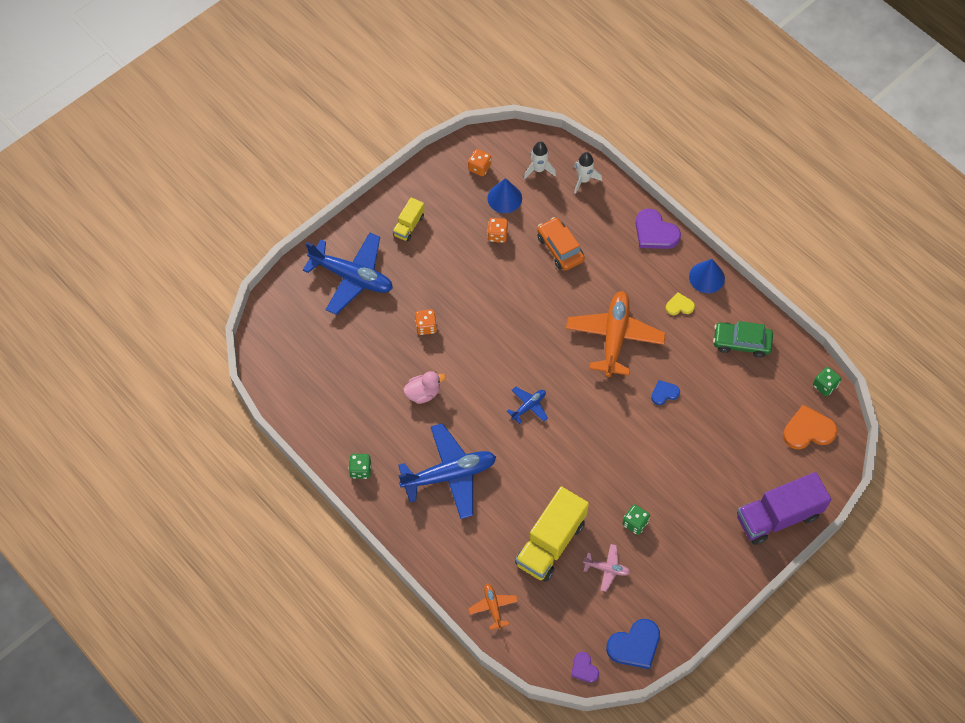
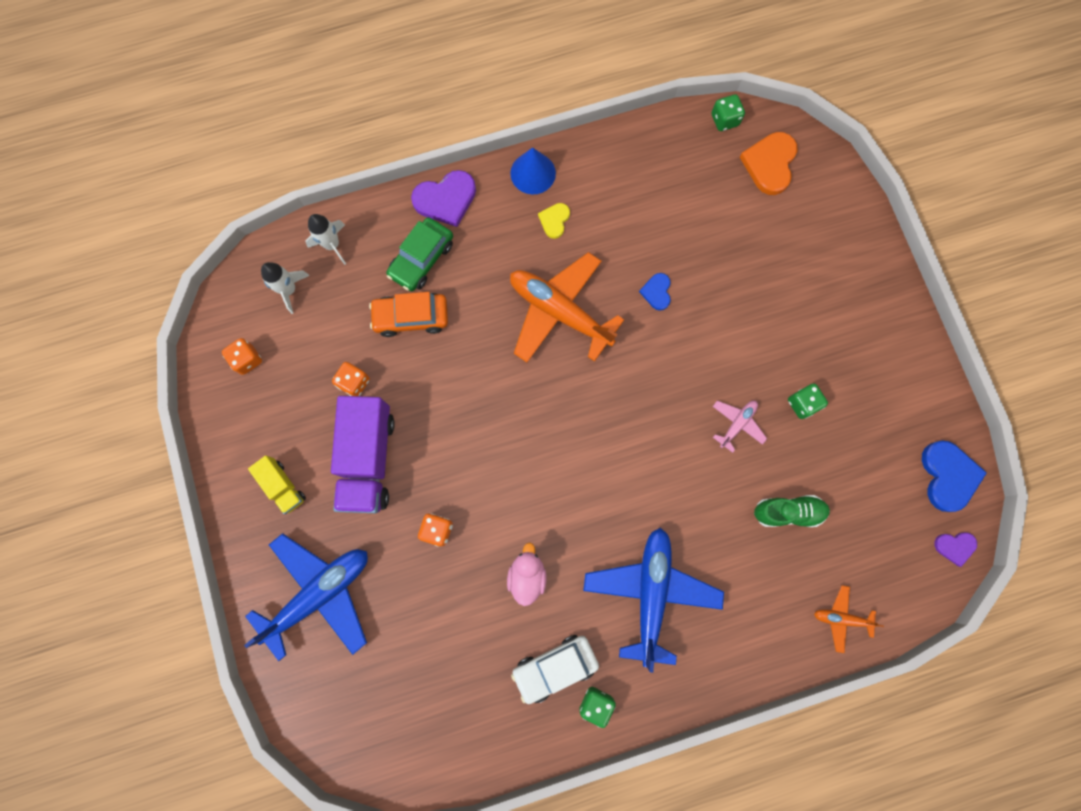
camera: 65 degrees left, 15 degrees up
blue cone [487,178,522,213] -> none
blue plane [507,387,548,424] -> none
yellow truck [515,486,589,582] -> green shoe [754,495,830,527]
pink plane [583,544,631,592] -> pink plane moved to [713,401,767,453]
green car [713,321,773,358] -> green car moved to [386,217,453,291]
purple truck [737,472,831,545] -> purple truck moved to [331,396,395,513]
none -> white car [511,635,599,704]

